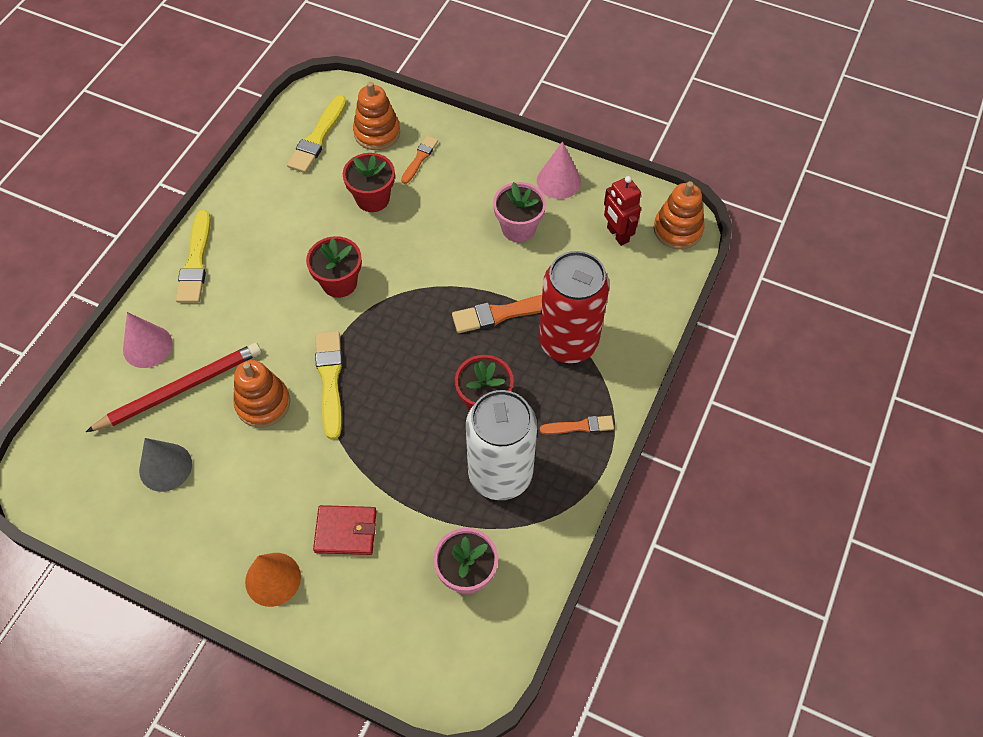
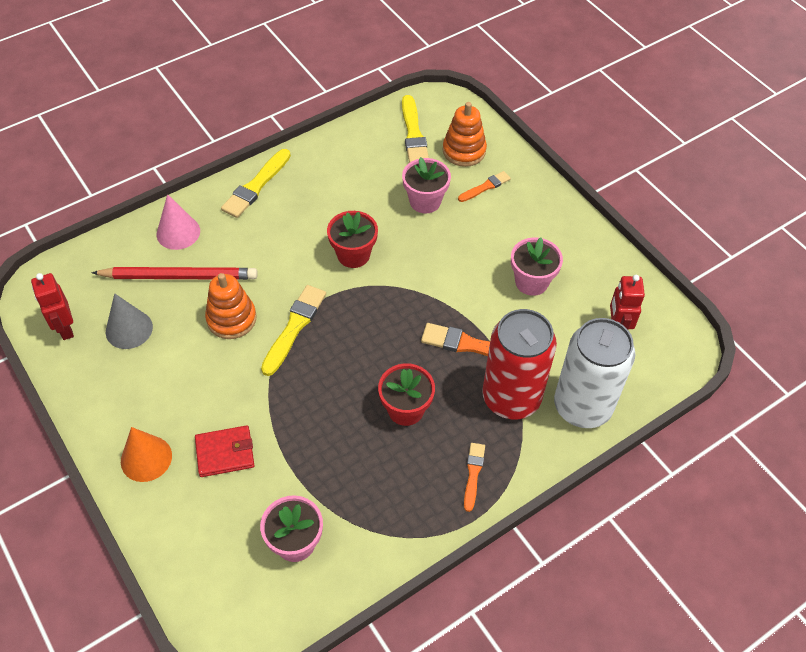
camera: 30 degrees right, 5 degrees down
yellow brush [287,95,347,173] -> yellow brush turned 60 degrees counterclockwise [402,95,429,163]
red wallet [313,505,377,555] -> red wallet turned 45 degrees counterclockwise [195,425,254,477]
red flower pot [343,153,395,212] -> pink flower pot [402,157,451,213]
white can [466,390,537,500] -> white can moved to [554,318,635,428]
pink cone [537,141,581,199] -> none
orange brush [540,416,614,434] -> orange brush turned 105 degrees counterclockwise [464,443,485,512]
orange stacking toy [653,181,705,249] -> none
none -> red robot [31,273,74,340]

